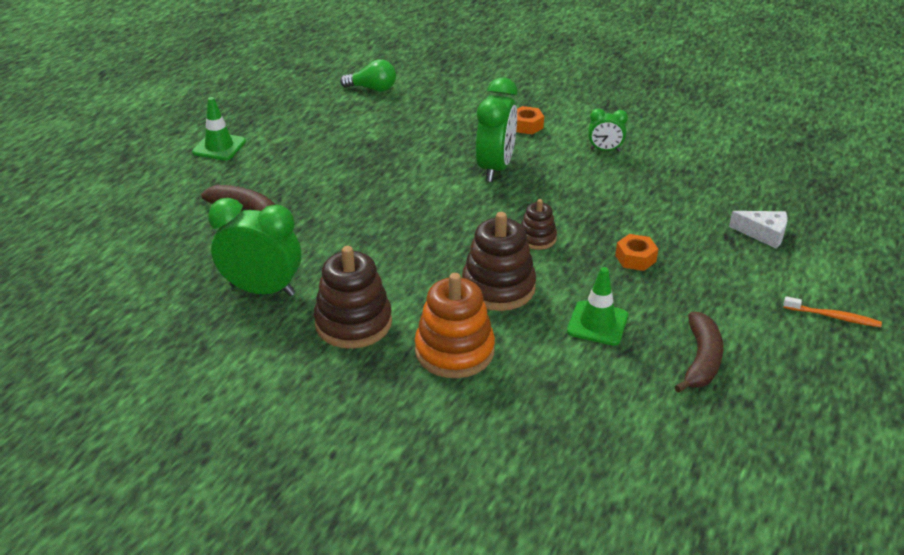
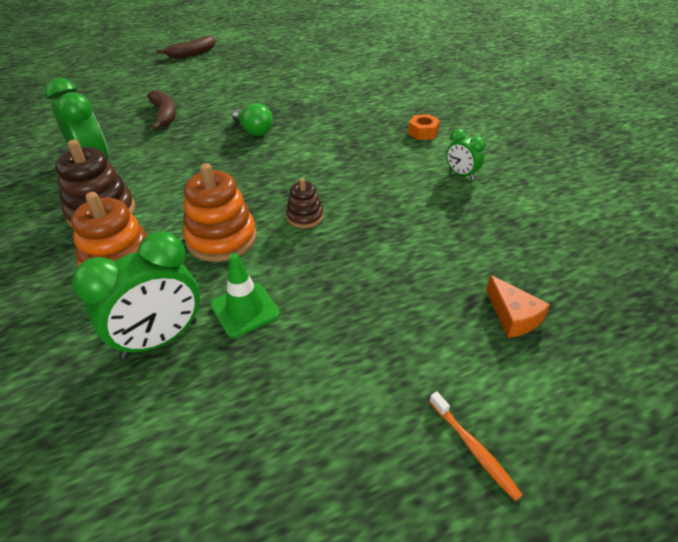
camera: 40 degrees right, 5 degrees up
green traffic cone [192,97,246,160] -> none
green light bulb [340,59,396,92] -> green light bulb moved to [232,103,273,136]
brown stacking toy [462,212,536,311] -> orange stacking toy [183,163,257,262]
green clock [476,77,518,182] -> green clock moved to [72,232,200,358]
orange nut [615,234,658,271] -> none
brown banana [674,312,723,393] -> brown banana moved to [157,35,216,58]
white cheese [729,211,788,249] -> orange cheese [486,275,550,338]

